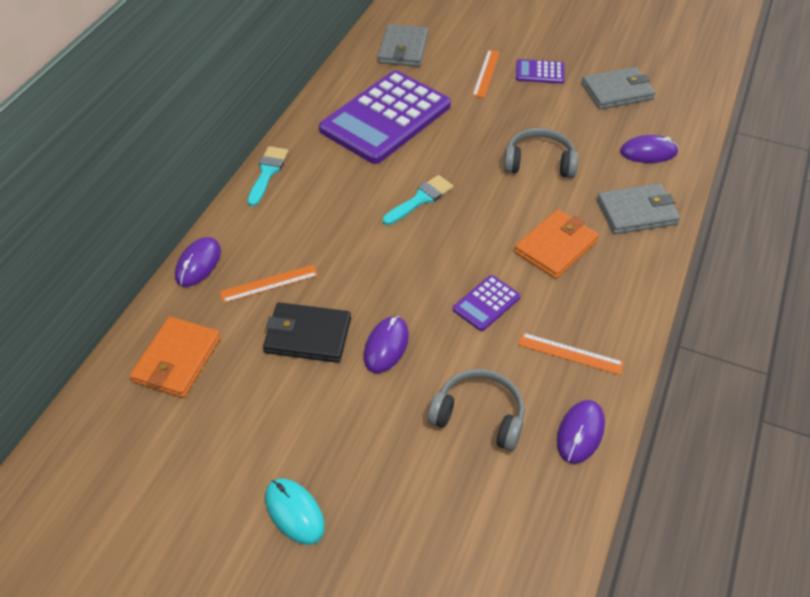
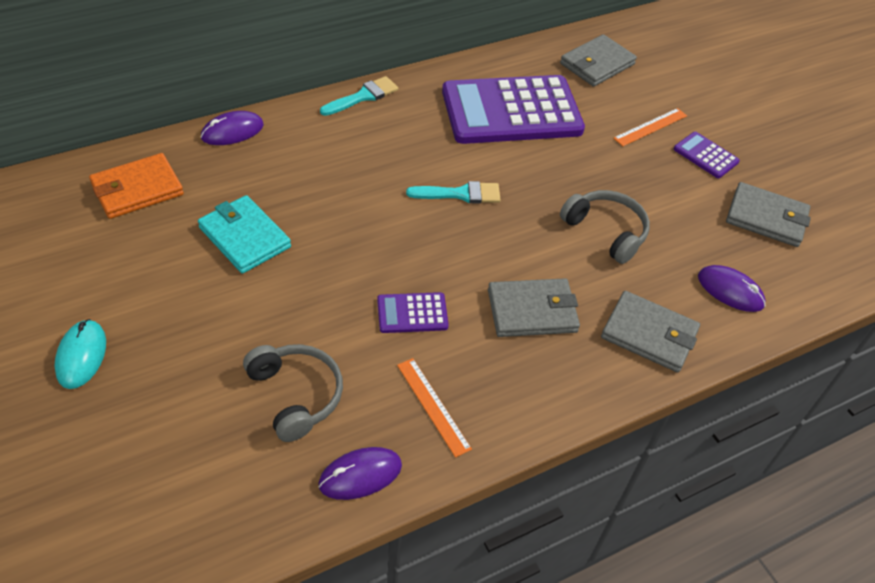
camera: 35 degrees right, 0 degrees up
orange ruler [220,265,318,303] -> none
black wallet [263,302,351,363] -> turquoise wallet [198,195,291,274]
purple mouse [364,316,409,373] -> none
orange wallet [514,209,599,279] -> grey wallet [488,278,580,337]

